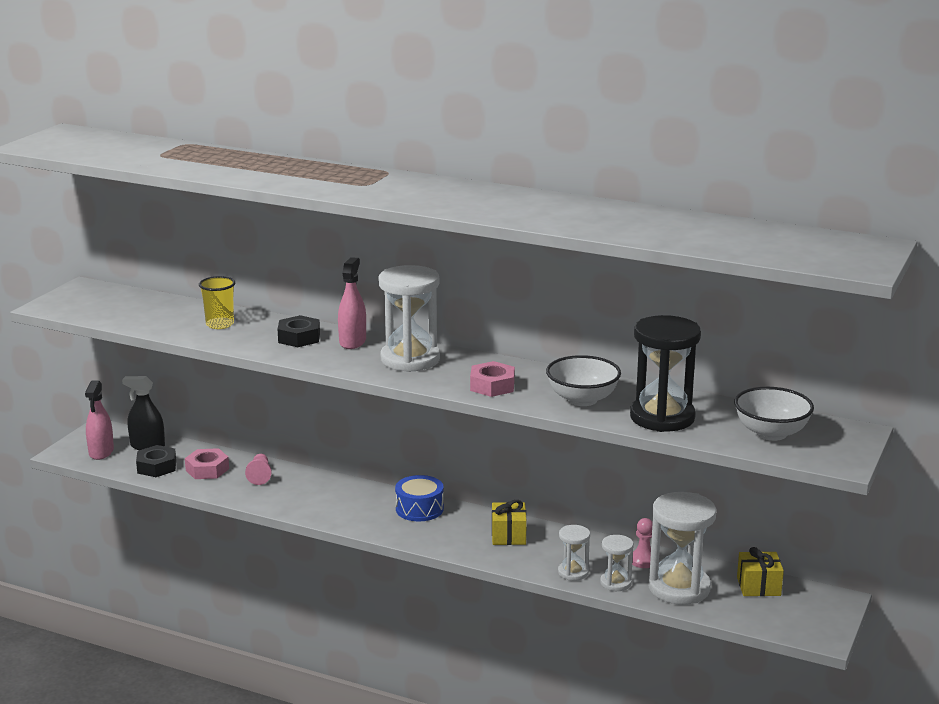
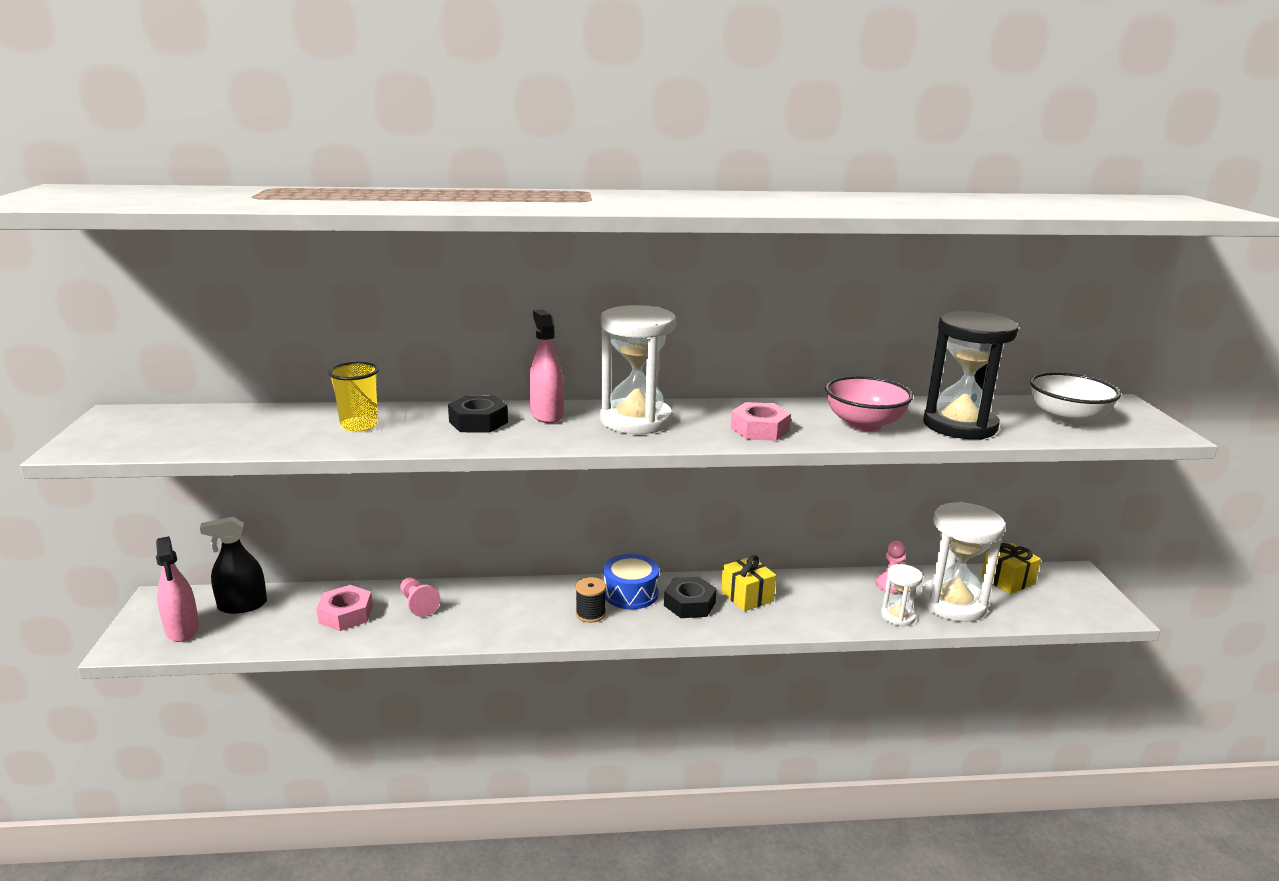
camera: 30 degrees left, 0 degrees up
black nut [136,445,176,477] -> black nut moved to [664,577,717,618]
white bowl [546,355,621,406] -> pink bowl [825,376,913,431]
white hourglass [558,525,590,581] -> none
none -> black spool [576,577,606,623]

